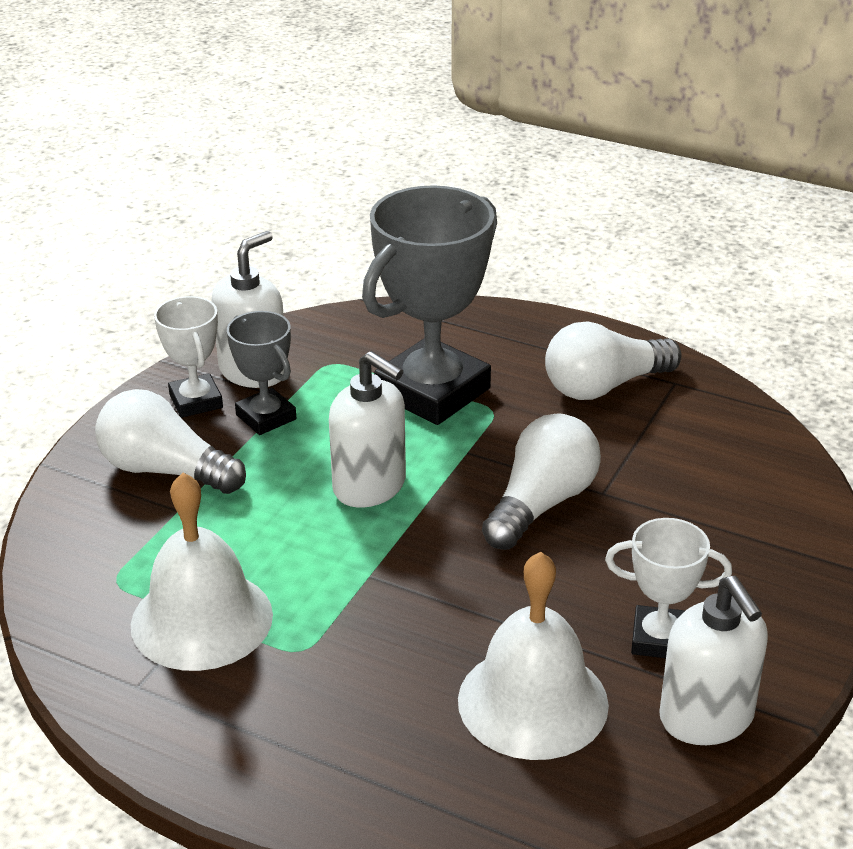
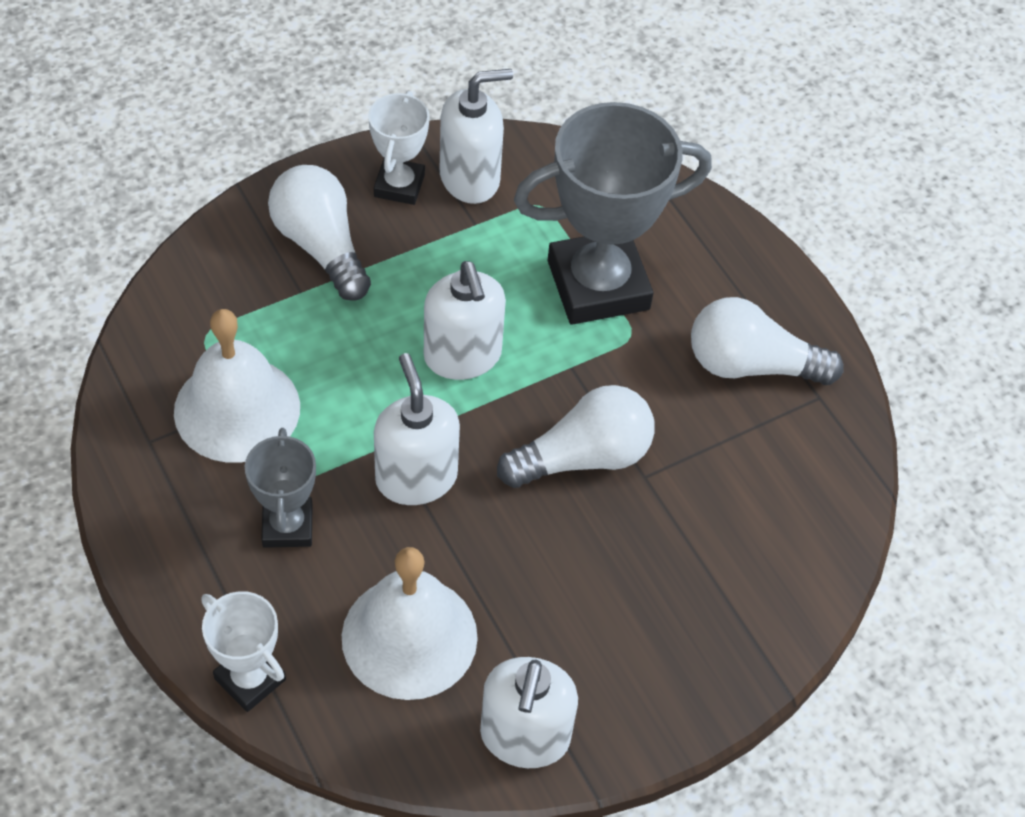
camera: 30 degrees right, 20 degrees up
grey trophy [227,311,296,435] -> grey trophy moved to [245,428,316,548]
white trophy [605,518,732,658] -> white trophy moved to [201,591,286,712]
none -> white soap dispenser [374,353,460,505]

